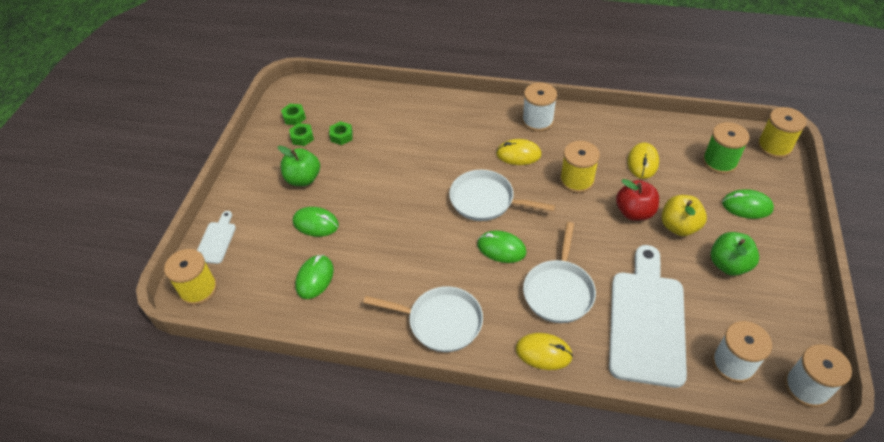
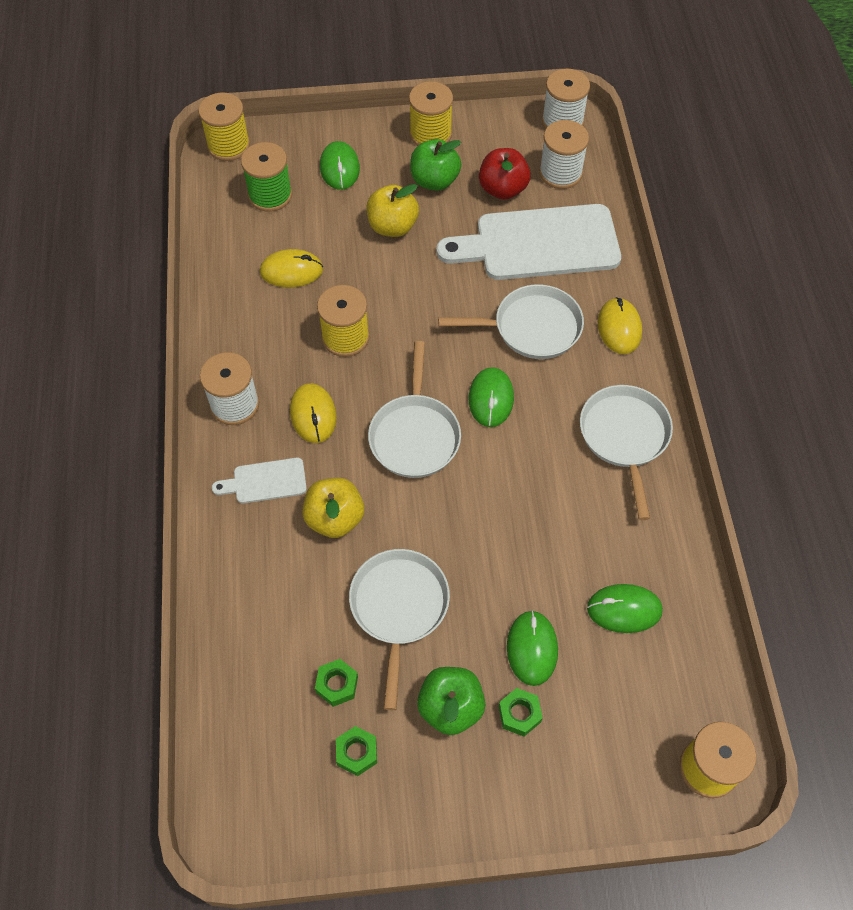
camera: 110 degrees left, 10 degrees up
white cutting board [197,211,236,264] -> white cutting board moved to [212,458,307,504]
green nut [281,104,306,125] -> green nut moved to [499,688,543,736]
red apple [616,179,659,221] -> red apple moved to [479,148,531,200]
none -> yellow apple [302,478,364,538]
none -> white pan [349,549,450,710]
none -> yellow spool [409,81,453,146]

